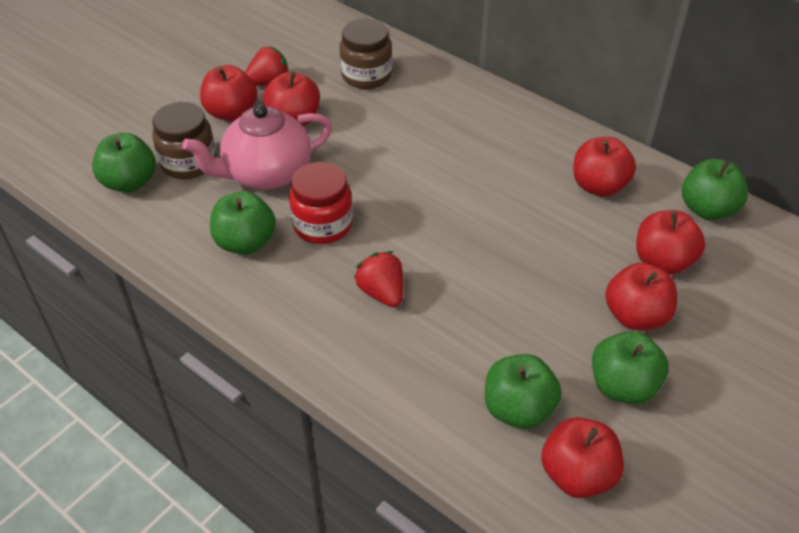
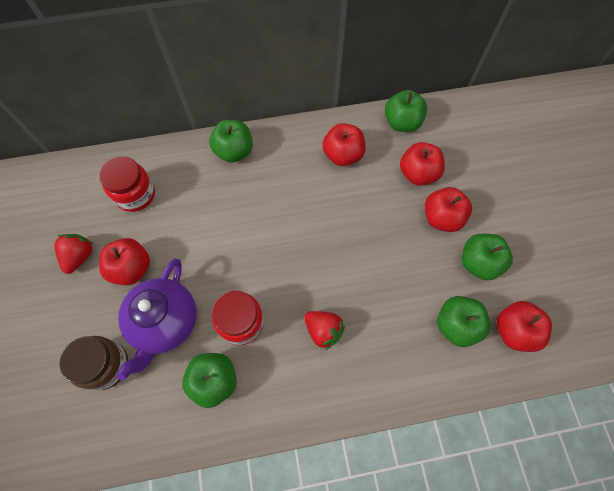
camera: 50 degrees left, 20 degrees up
green apple [92,133,156,193] -> green apple moved to [209,120,253,163]
pink teapot [182,104,332,190] -> purple teapot [116,258,197,381]
red apple [200,65,257,121] -> none
brown jar [340,19,392,89] -> red jar [99,156,155,212]
red strawberry [354,251,403,307] -> red strawberry turned 150 degrees counterclockwise [304,311,345,350]

